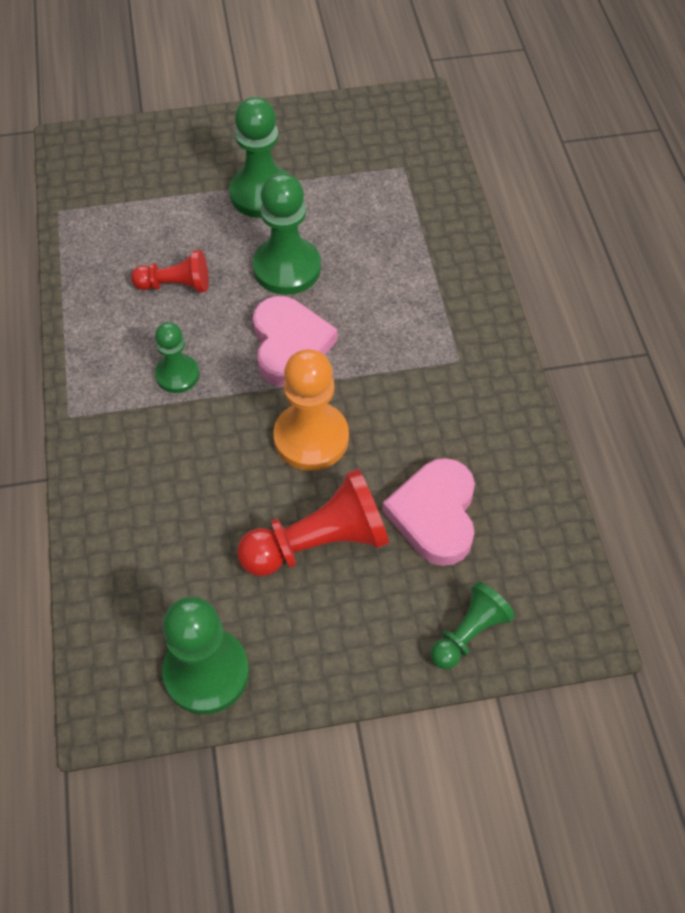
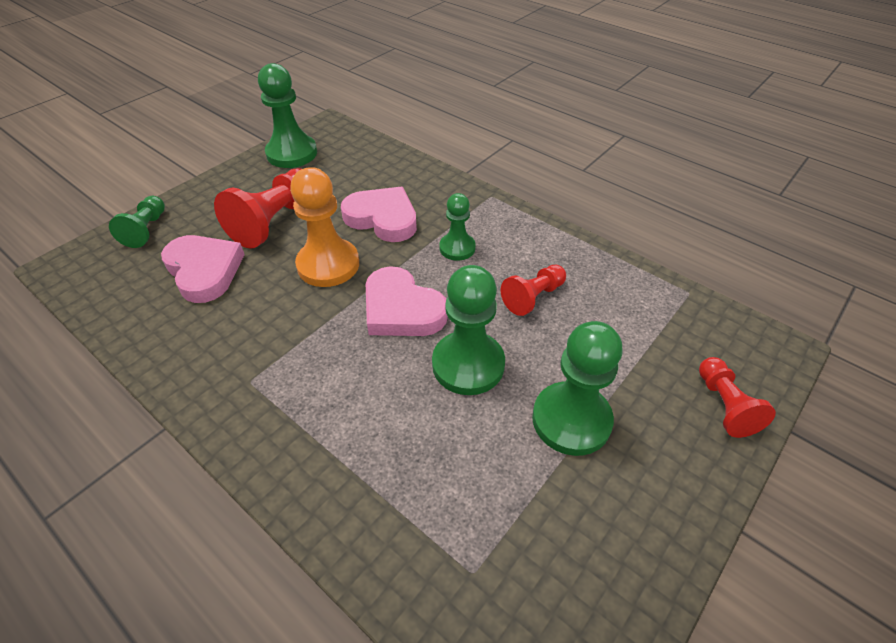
camera: 140 degrees right, 10 degrees down
none -> pink heart [341,187,417,242]
none -> red pawn [699,357,776,438]

